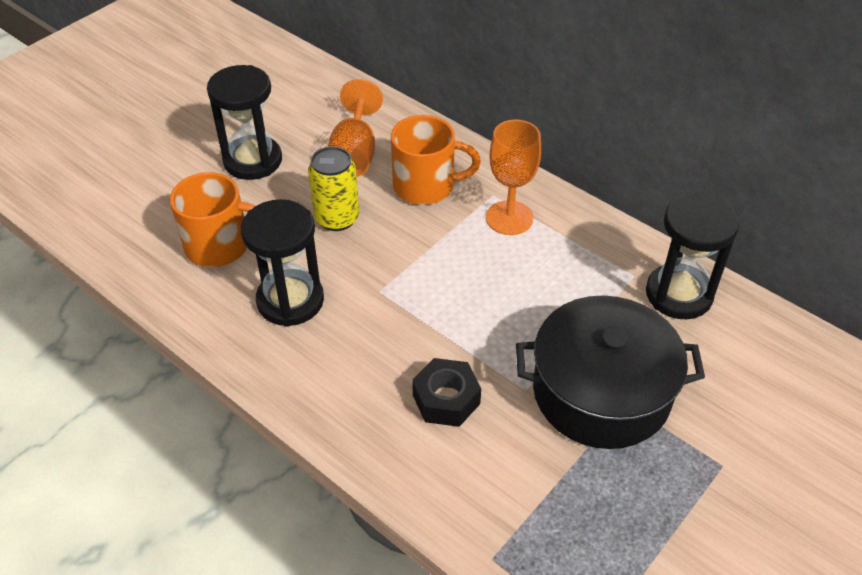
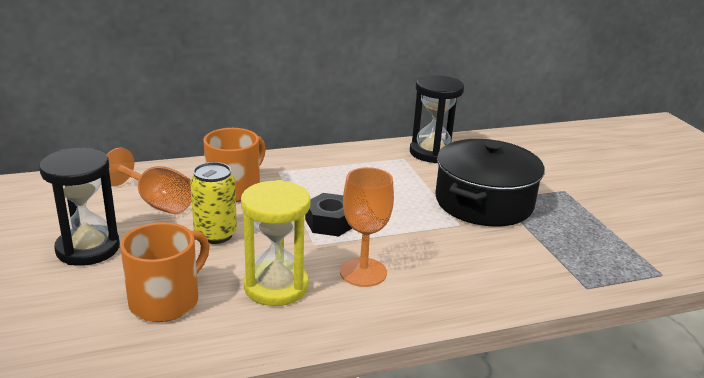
camera: 60 degrees left, 20 degrees down
black hourglass [241,199,324,327] -> yellow hourglass [241,180,310,306]
black nut [412,358,481,427] -> black nut moved to [305,193,352,237]
orange goblet [486,120,541,235] -> orange goblet moved to [340,167,394,287]

